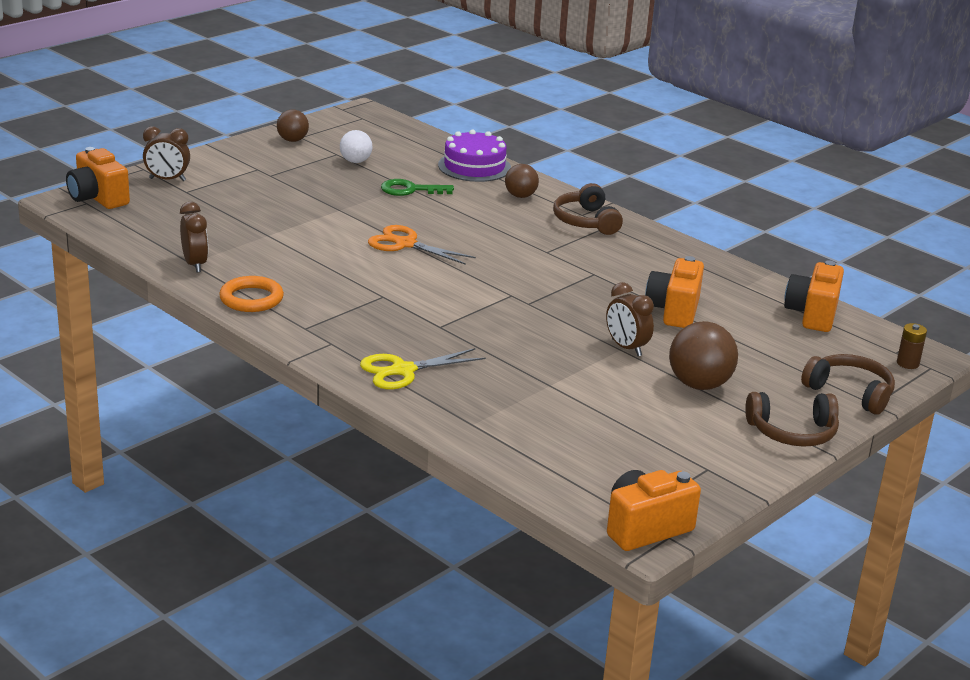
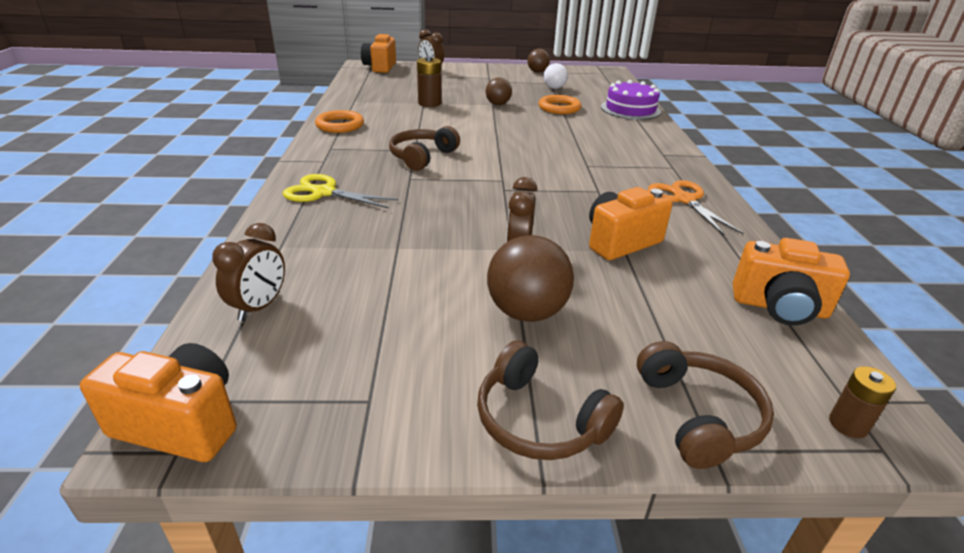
camera: 45 degrees right, 5 degrees up
brown clock [180,202,208,272] -> brown clock moved to [212,223,285,321]
orange scissors [368,225,476,265] -> orange scissors moved to [648,180,744,235]
green key [381,179,454,196] -> orange ring [539,95,581,114]
brown ball [505,164,539,198] -> brown ball moved to [486,77,512,105]
brown headphones [553,183,623,235] -> brown headphones moved to [389,126,460,171]
orange camera [784,260,844,332] -> orange camera turned 135 degrees counterclockwise [733,238,850,326]
none -> brown battery [417,56,442,107]

